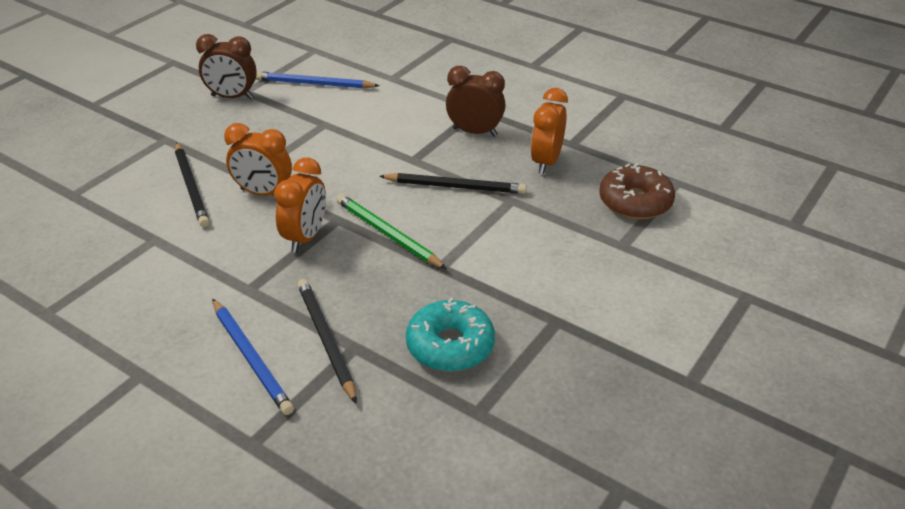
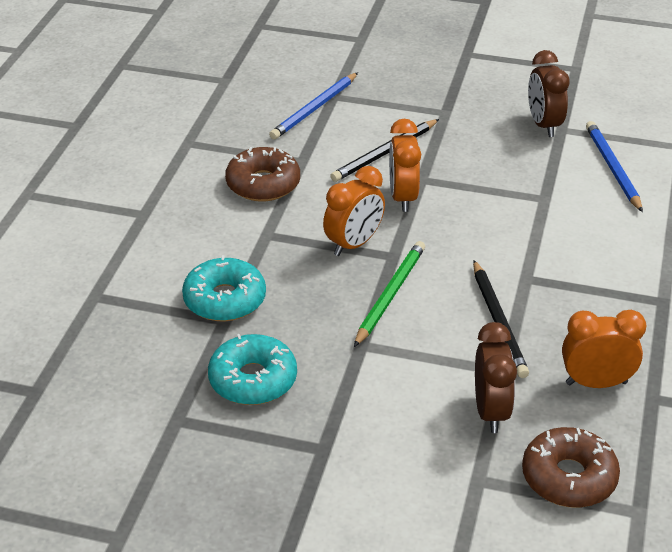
camera: 70 degrees right, 0 degrees up
blue pencil [212,299,294,415] -> blue pencil moved to [269,73,358,140]
orange clock [274,158,326,253] -> orange clock turned 45 degrees counterclockwise [323,166,385,256]
black pencil [297,279,357,404] -> turquoise donut [182,255,266,321]
brown clock [446,66,505,137] -> brown clock moved to [475,322,517,433]
none -> brown donut [225,147,300,202]

